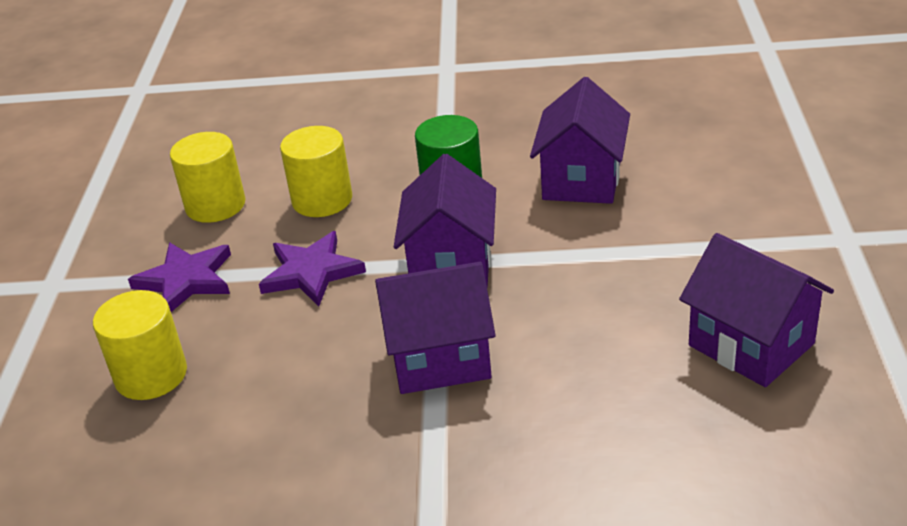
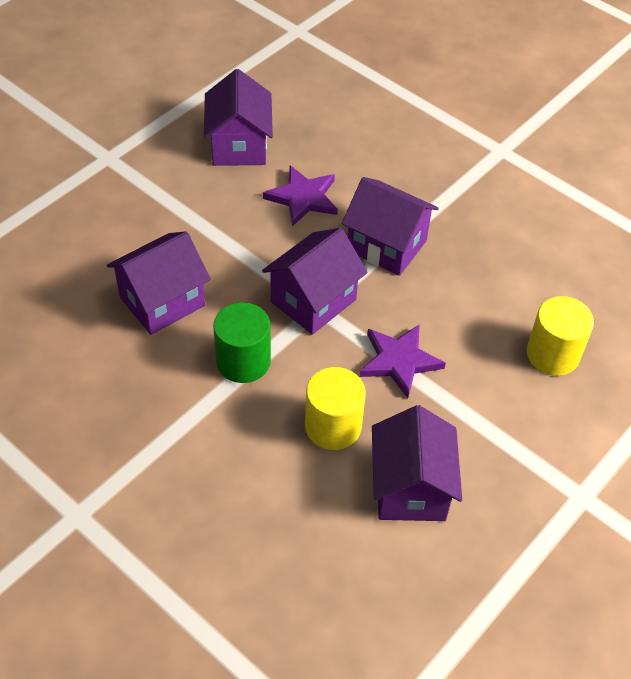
camera: 145 degrees left, 15 degrees up
purple star [128,242,231,312] -> purple star moved to [263,165,338,226]
yellow cylinder [170,132,246,223] -> purple house [372,405,462,521]

